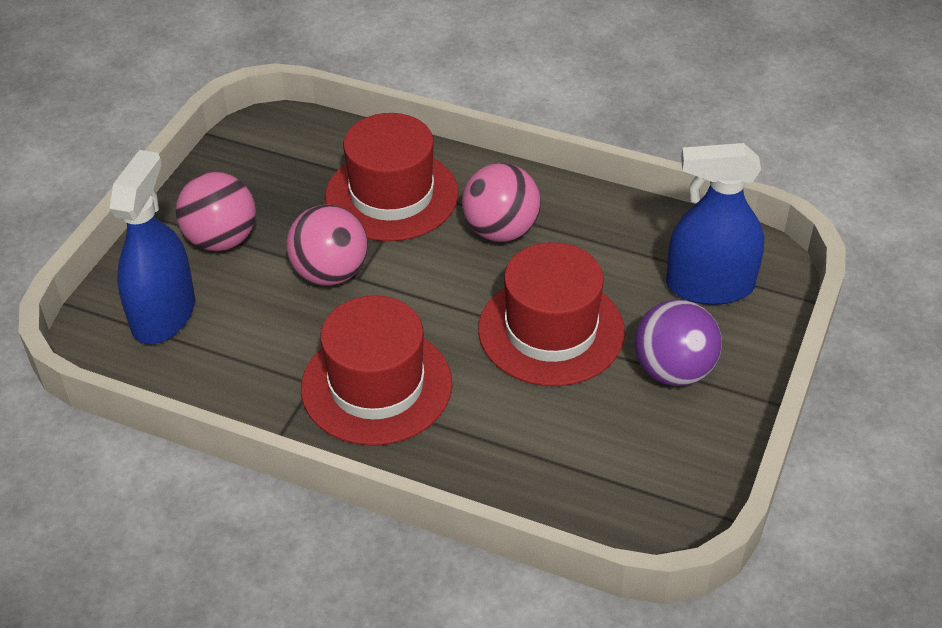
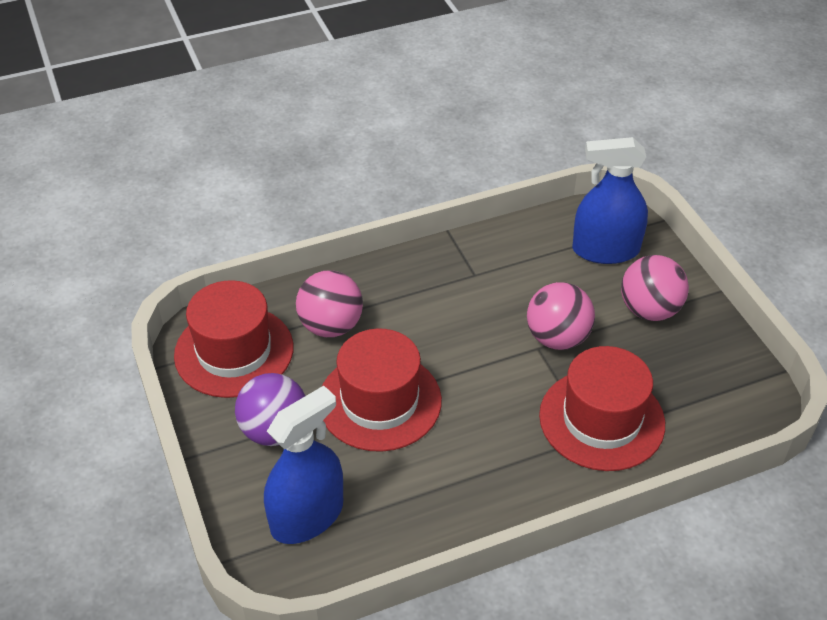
camera: 135 degrees right, 0 degrees up
blue spray bottle [109,150,195,345] -> blue spray bottle turned 120 degrees clockwise [572,137,648,264]
red hat [301,295,452,446] -> red hat moved to [174,280,293,398]
pink ball [462,163,541,242] -> pink ball moved to [296,270,363,337]

